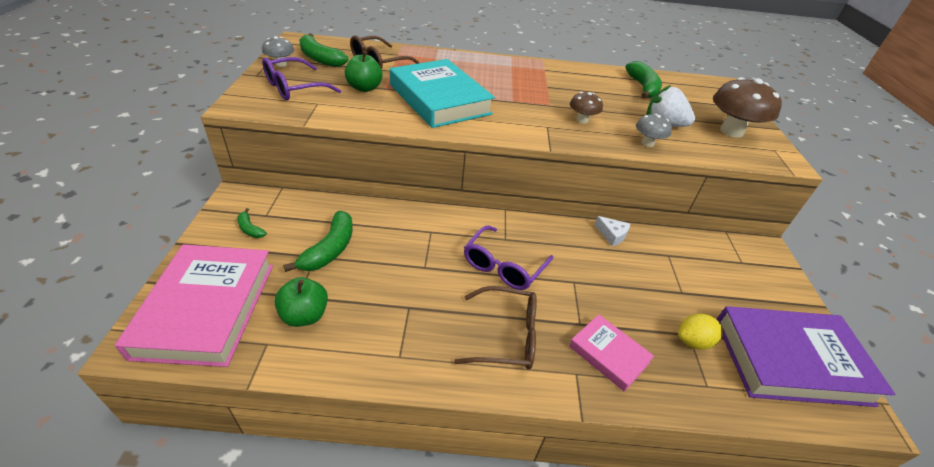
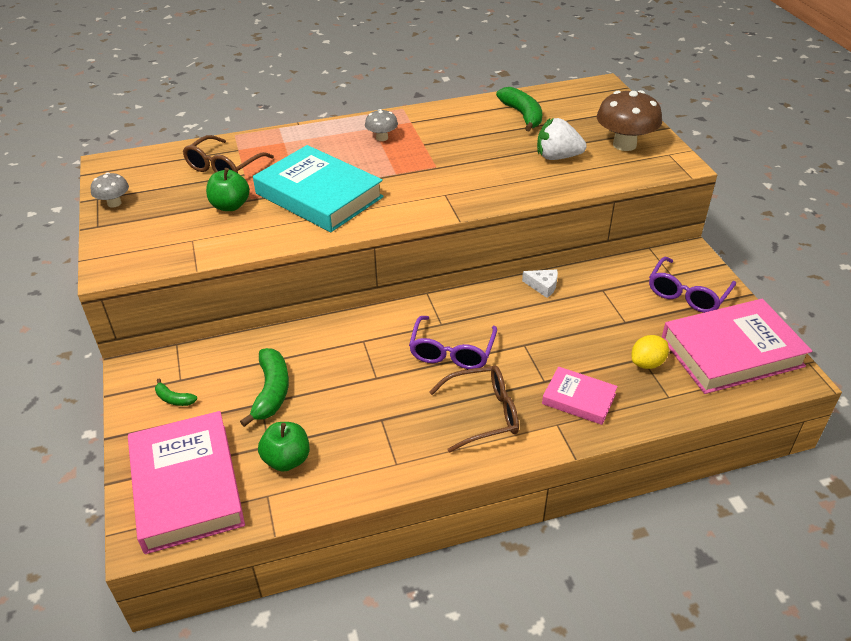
camera: 15 degrees left, 0 degrees up
purple glasses [262,57,341,100] -> purple glasses moved to [649,257,736,313]
green banana [299,34,348,67] -> none
brown mushroom [570,92,603,123] -> none
grey mushroom [636,114,672,147] -> grey mushroom moved to [365,109,398,141]
purple book [717,306,895,407] -> pink book [662,299,812,394]

